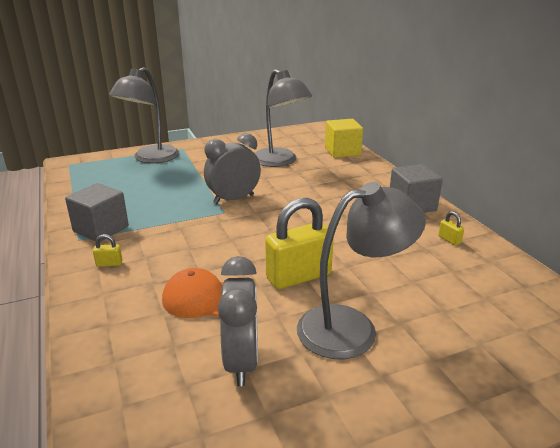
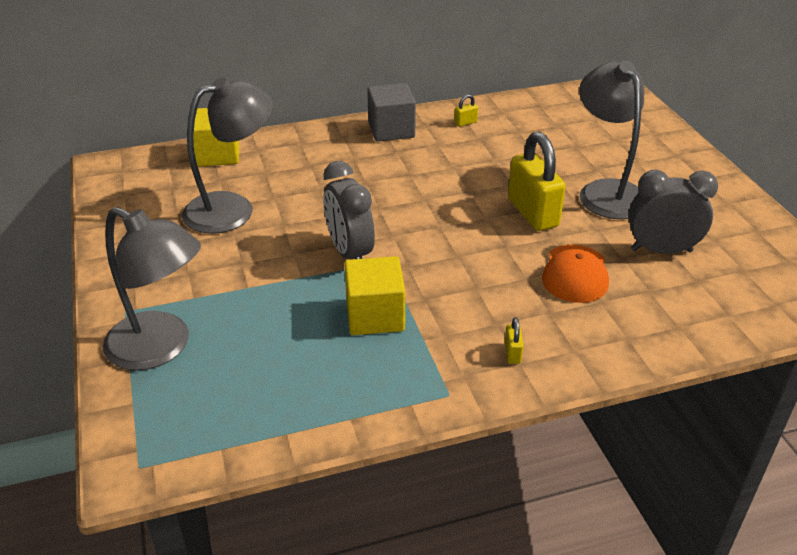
camera: 85 degrees left, 10 degrees up
grey cube [65,183,129,242] -> none
none -> yellow cube [344,256,405,335]

